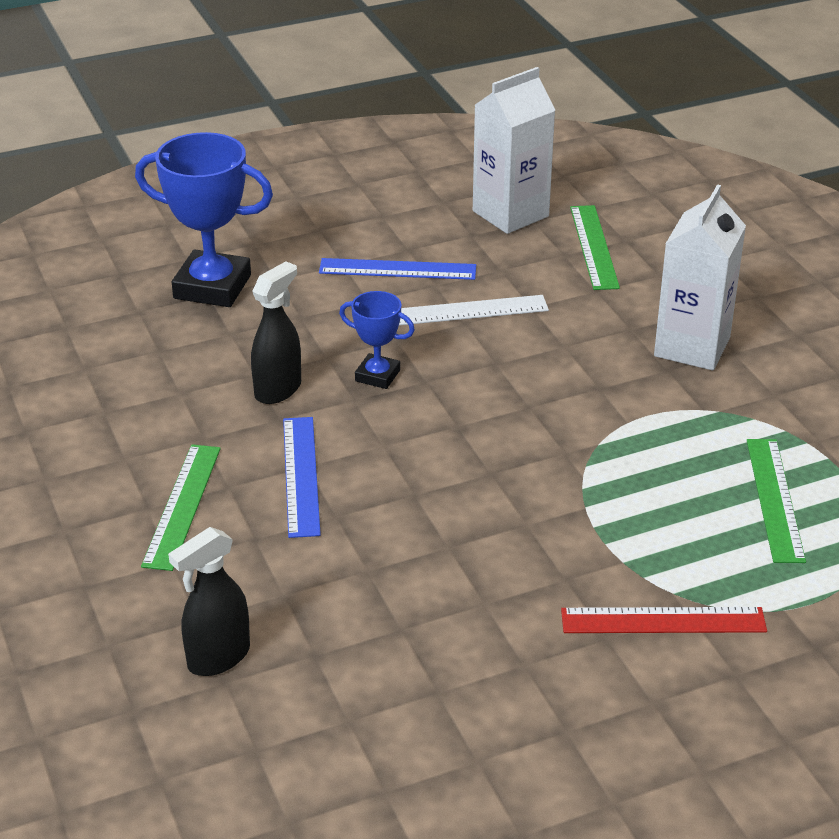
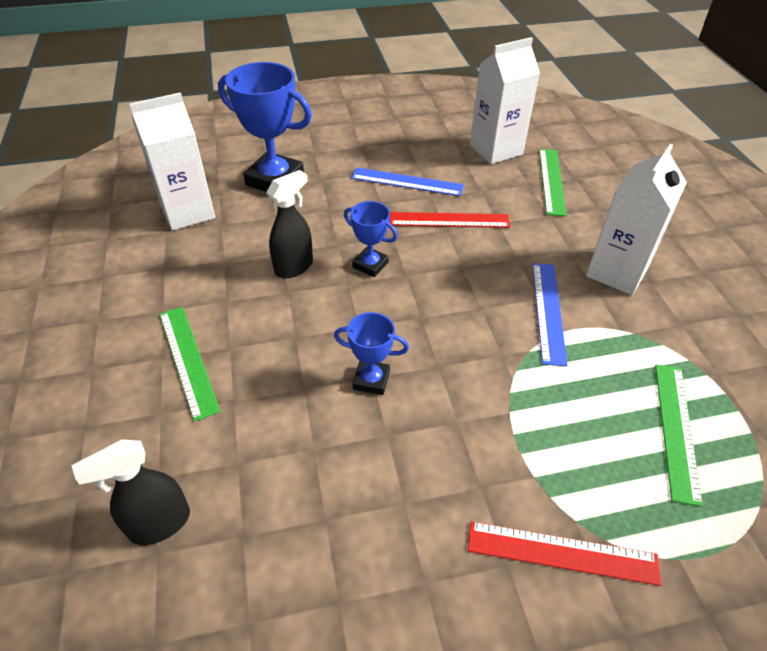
camera: 10 degrees right, 10 degrees up
green ruler [141,444,221,571] -> green ruler turned 45 degrees counterclockwise [160,307,220,422]
blue ruler [283,417,321,538] -> blue ruler moved to [532,263,568,366]
white ruler [399,295,549,325] -> red ruler [390,212,510,228]
none -> white carton [129,92,215,231]
none -> blue trophy [334,312,409,395]

